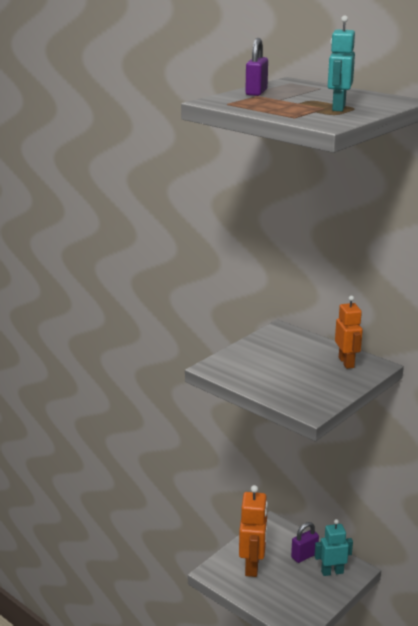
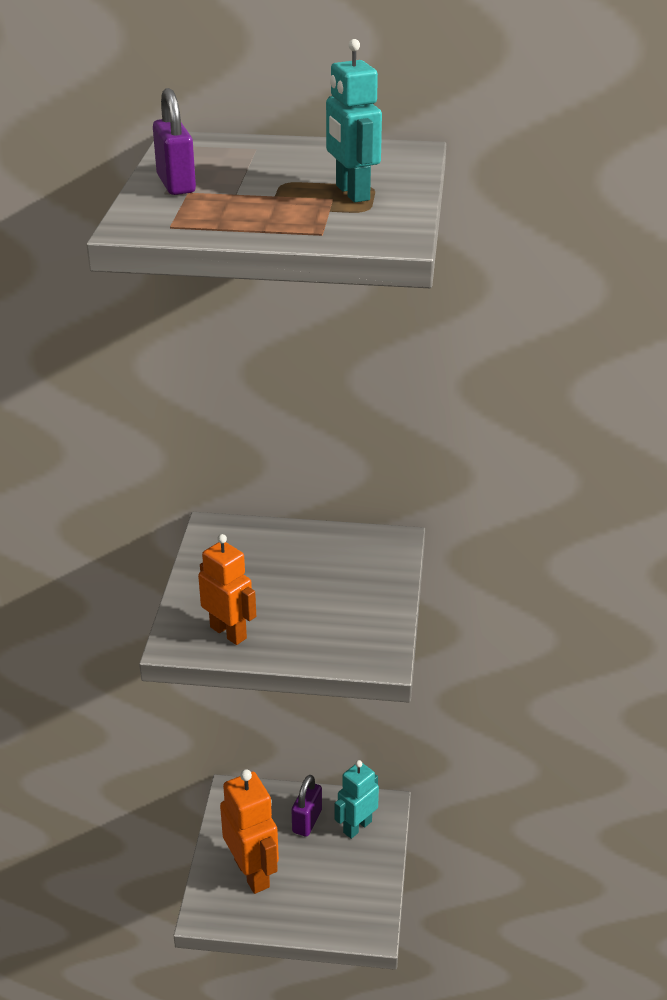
camera: 35 degrees left, 10 degrees up
orange robot [335,296,363,369] -> orange robot moved to [198,534,256,645]

